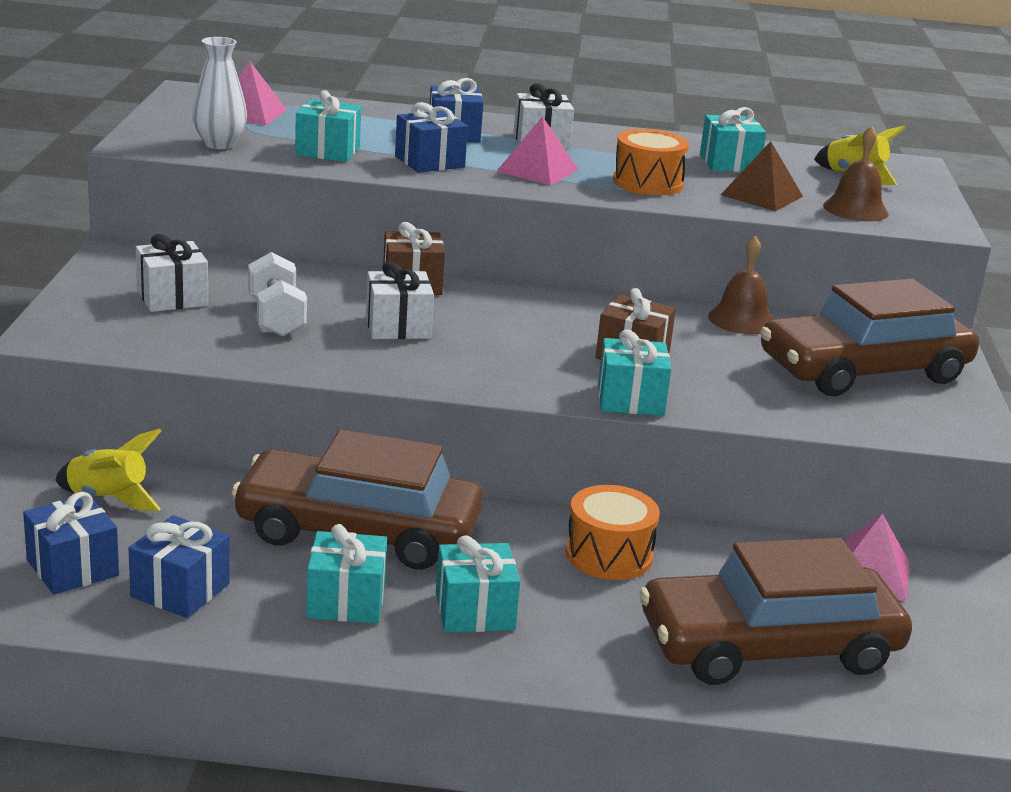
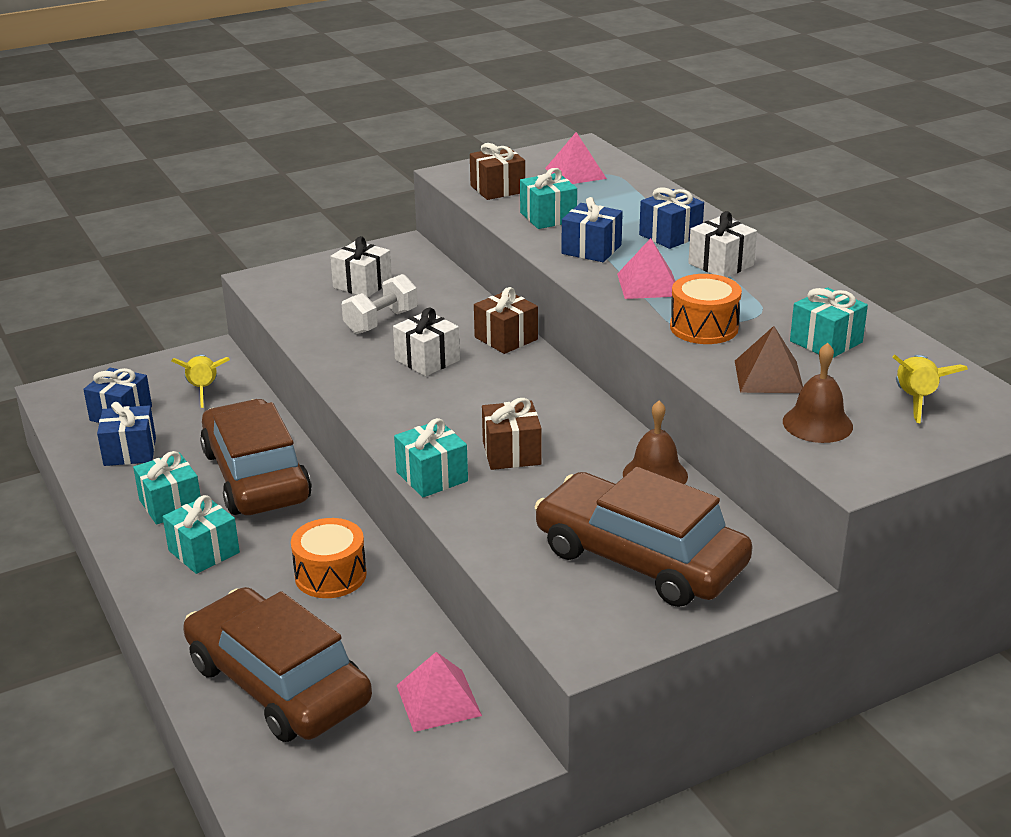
camera: 60 degrees right, 5 degrees up
white vase [192,37,247,149] -> brown gift [470,143,525,200]

